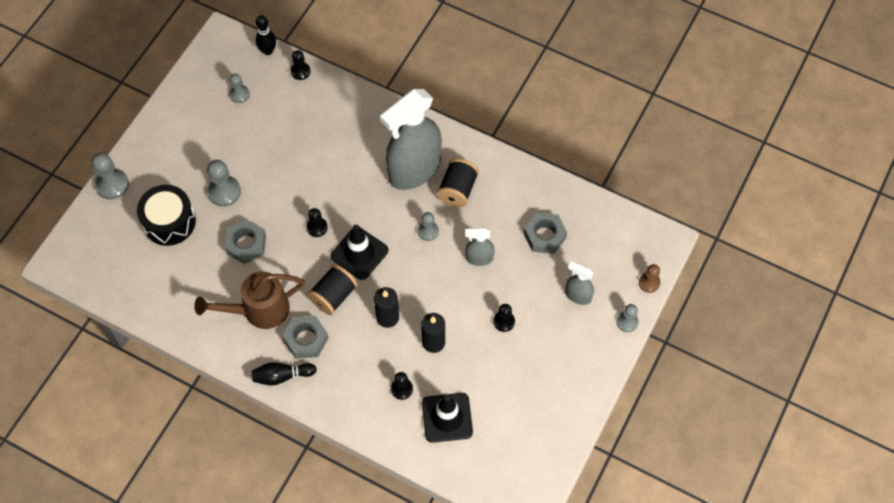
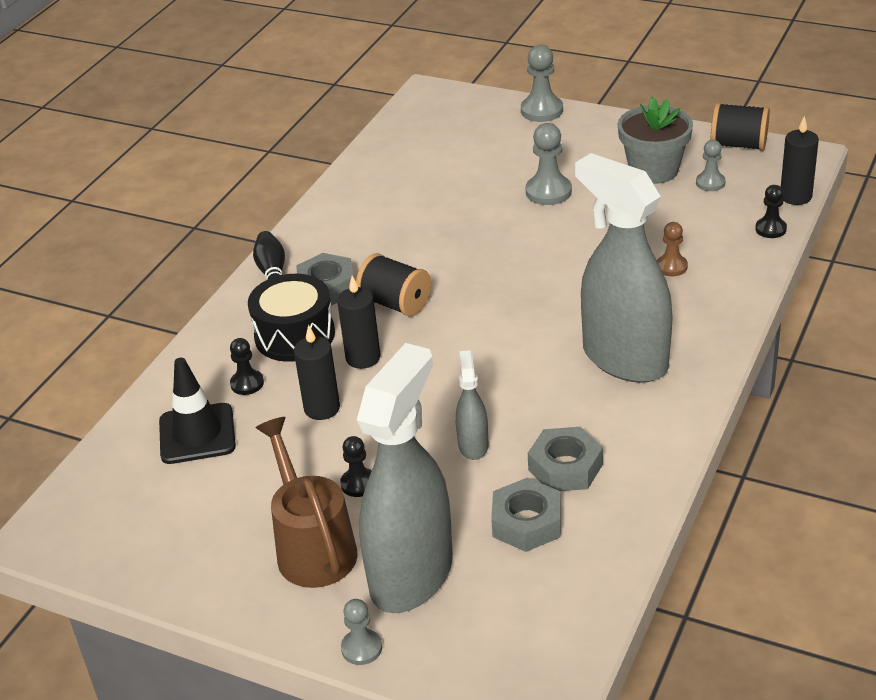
camera: 90 degrees right, 25 degrees down
black drum [137,185,196,246] -> black drum moved to [248,274,335,362]
brown watering can [194,272,305,329] -> brown watering can moved to [255,417,357,588]
grey nut [225,219,266,264] -> grey nut moved to [528,427,603,491]
black bowling pin [256,15,276,55] -> black candle [781,116,819,205]
black pawn [307,208,328,237] -> none
black traffic cone [331,225,389,280] -> none
grey pawn [418,212,439,241] -> none
black spool [437,158,479,207] -> black spool moved to [711,103,770,151]
grey spray bottle [565,261,594,305] -> grey spray bottle [357,343,453,613], size x2.22
brown pawn [639,264,660,293] -> brown pawn moved to [657,222,688,276]
none -> grey flower pot [618,97,693,184]

